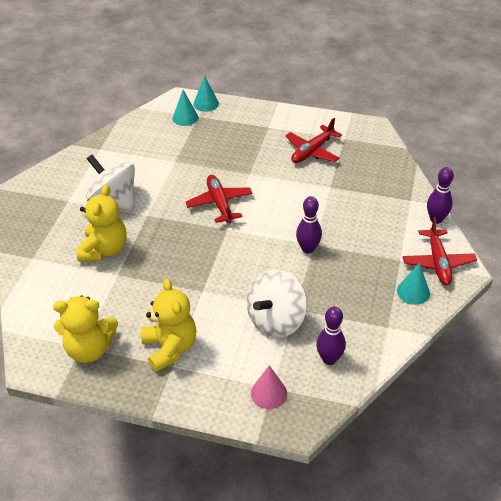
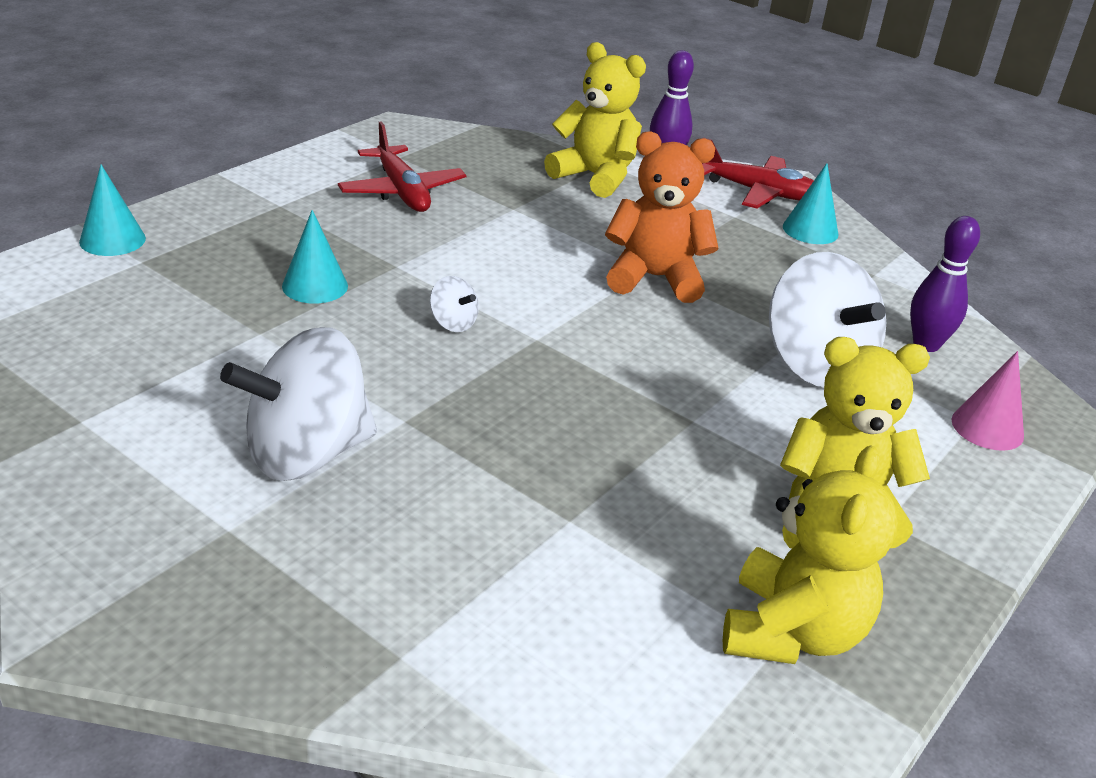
camera: 70 degrees left, 10 degrees down
yellow teddy bear [76,185,127,261] -> yellow teddy bear moved to [544,42,646,198]
turquoise cone [172,90,198,126] -> turquoise cone moved to [282,210,348,304]
red plane [185,175,253,223] -> white spinning top [430,276,479,332]
purple bowling pin [296,196,322,254] -> orange teddy bear [605,131,718,303]

